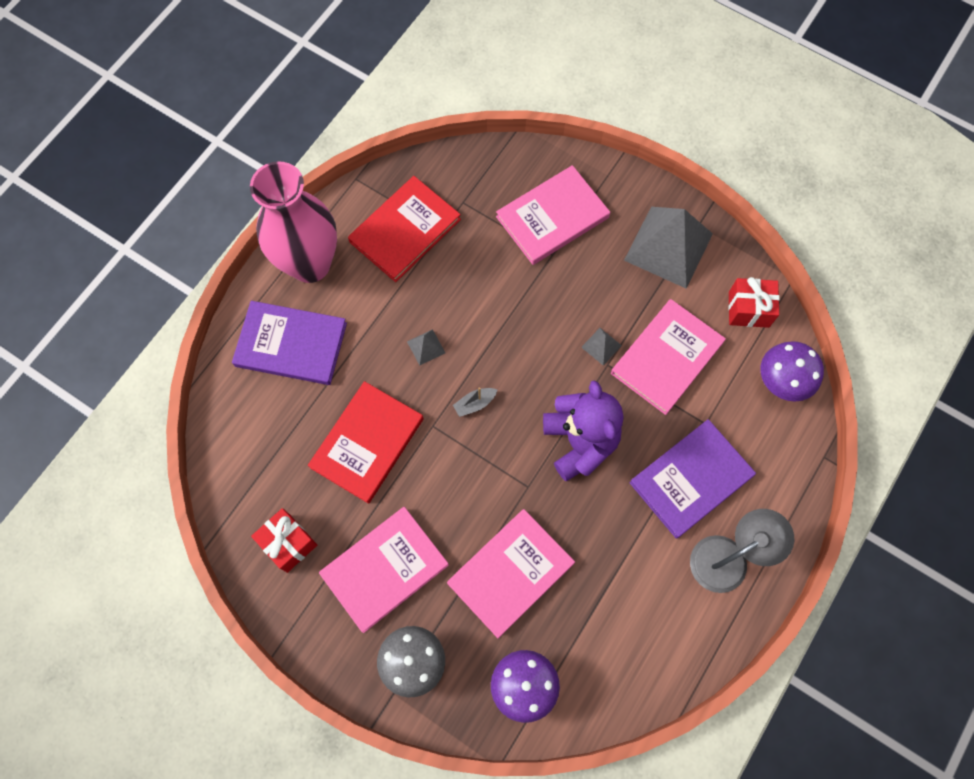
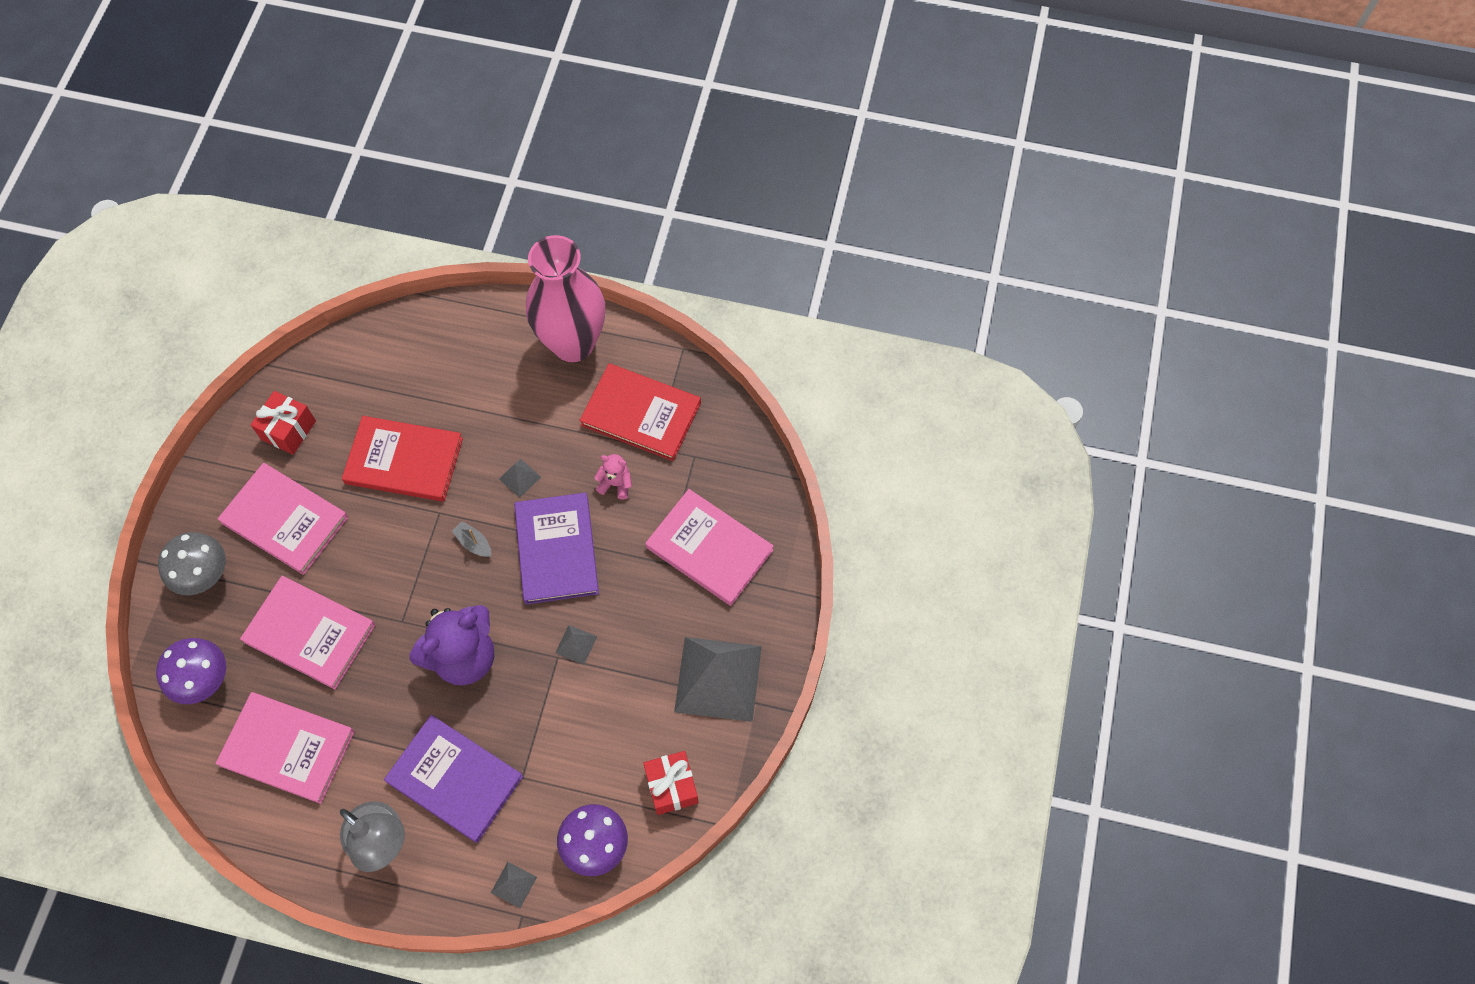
camera: 70 degrees right, 5 degrees down
purple book [232,301,347,385] -> purple book moved to [514,492,599,605]
pink book [611,299,726,415] -> pink book moved to [215,692,355,804]
none -> grey pyramid [491,862,537,908]
none -> pink teddy bear [594,454,632,499]

